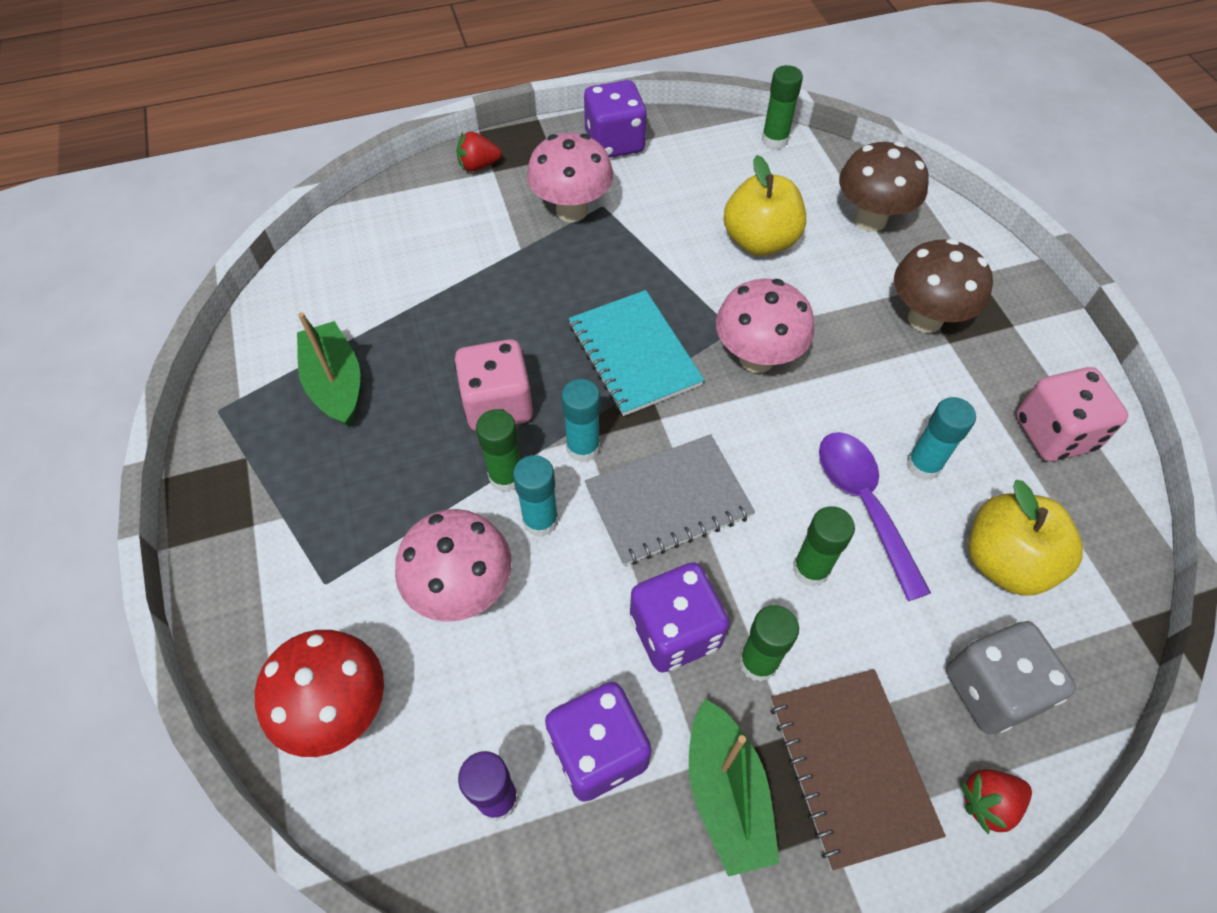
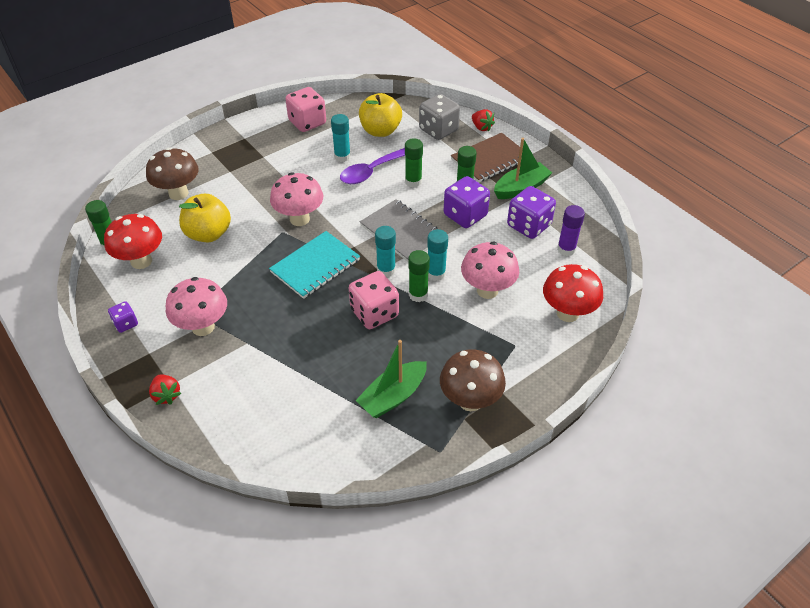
camera: 110 degrees left, 10 degrees down
purple dice [584,80,647,158] -> purple dice [108,301,138,333], size x0.53
brown mushroom [894,238,993,333] -> brown mushroom moved to [440,349,506,411]
none -> red mushroom [104,214,162,269]

